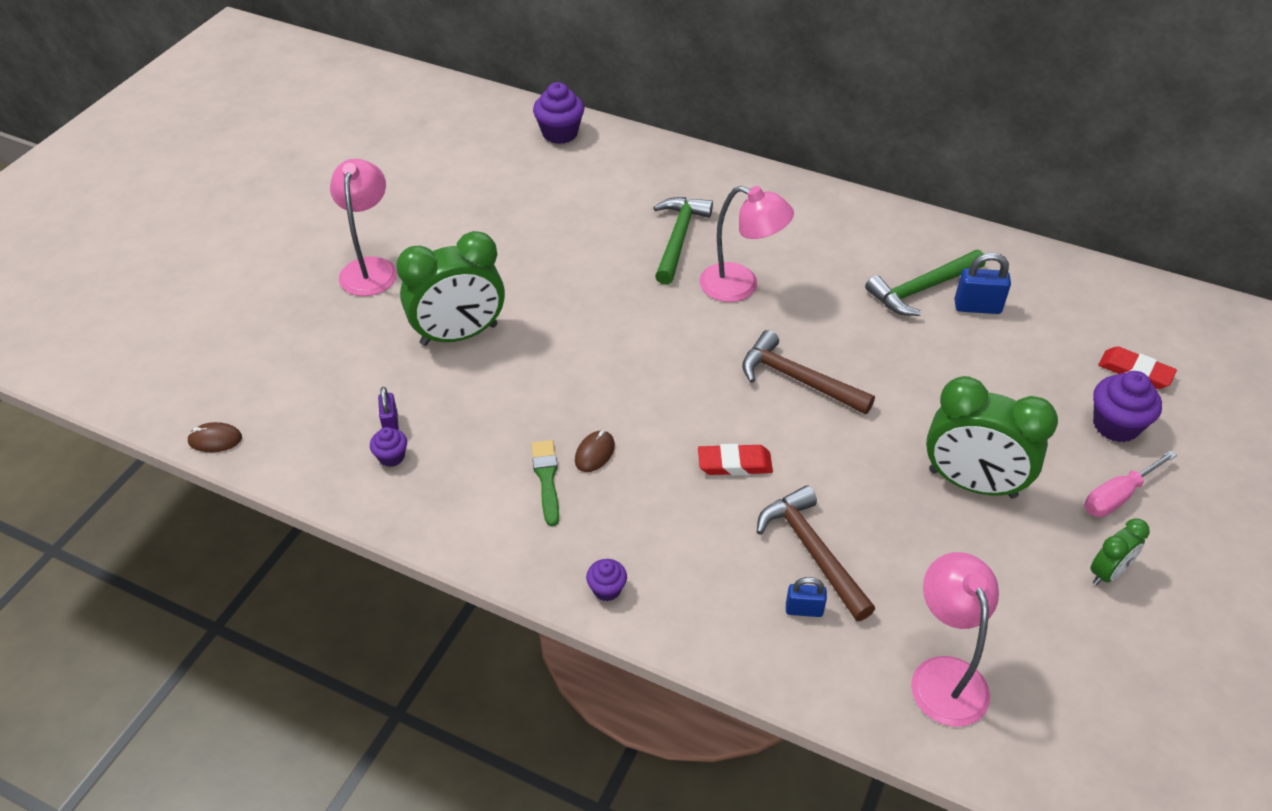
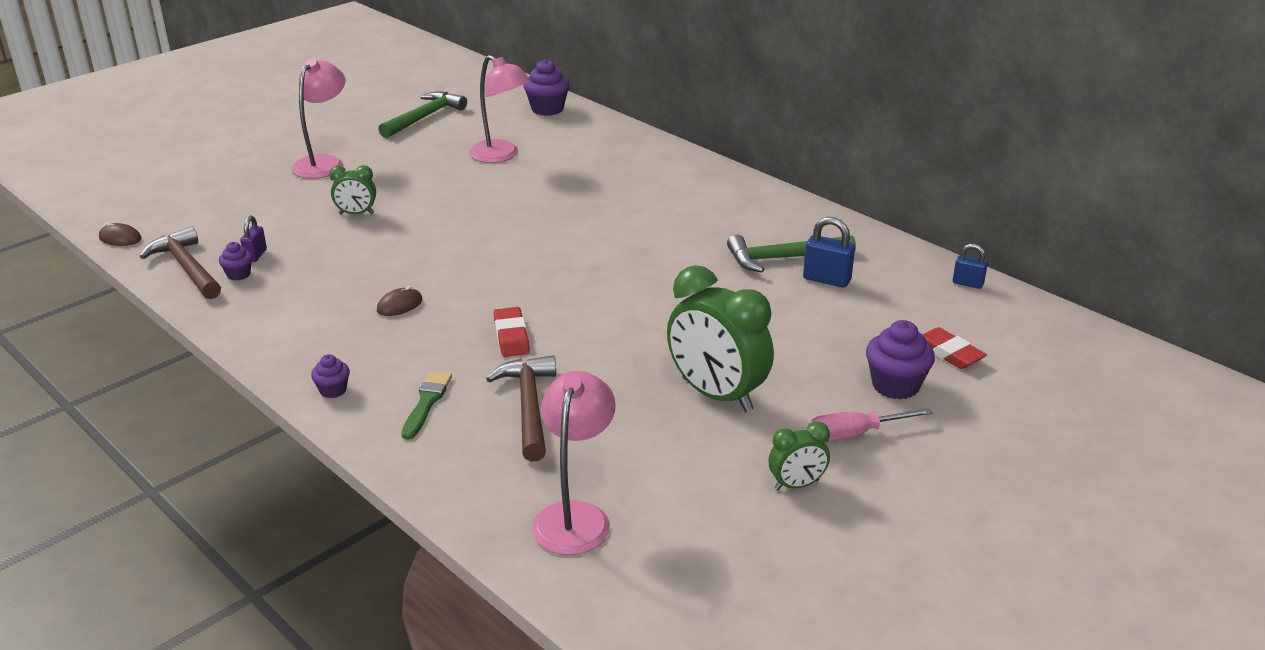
camera: 20 degrees right, 15 degrees down
green clock [396,231,505,346] -> green clock [329,165,376,215], size x0.49
green brush [531,440,559,526] -> green brush moved to [401,371,452,440]
green hammer [653,197,713,285] -> green hammer moved to [378,91,467,138]
red eraser [698,444,773,476] -> red eraser turned 60 degrees clockwise [494,307,530,357]
pink lamp [699,186,794,302] -> pink lamp moved to [469,55,531,163]
brown hammer [742,330,875,414] -> brown hammer moved to [140,227,221,299]
blue padlock [786,577,827,617] -> blue padlock moved to [953,244,988,289]

